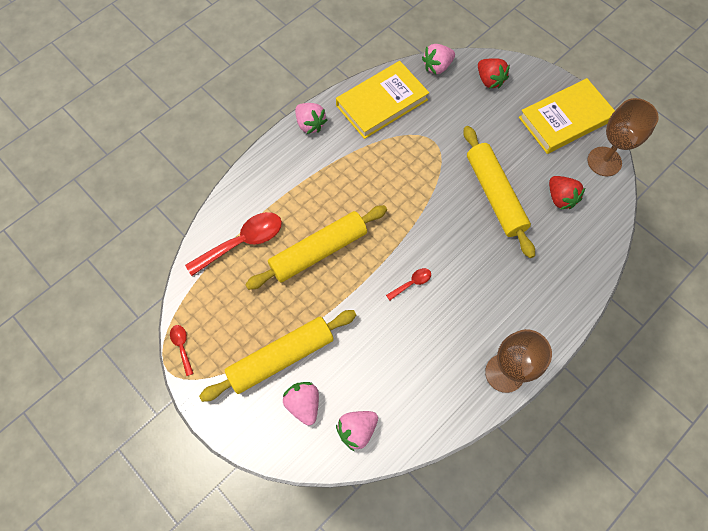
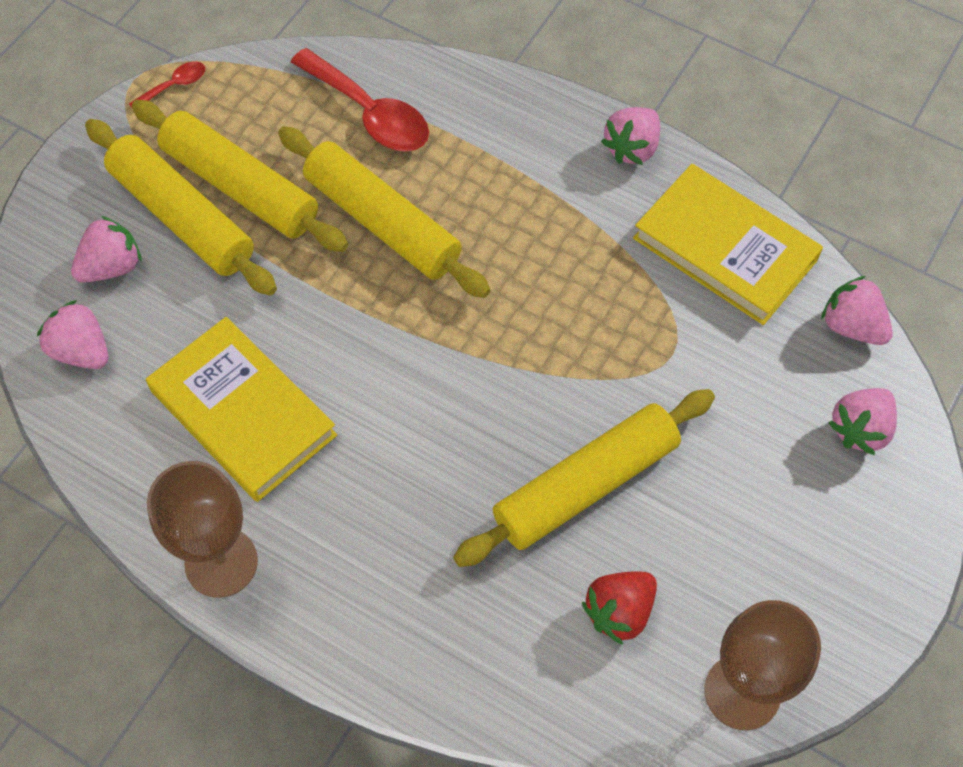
camera: 75 degrees right, 5 degrees down
red spoon [386,268,431,301] -> none
red strawberry [478,58,510,89] -> pink strawberry [828,388,897,455]
yellow book [519,78,615,154] -> yellow book moved to [146,317,337,502]
none -> yellow rolling pin [132,100,348,252]

